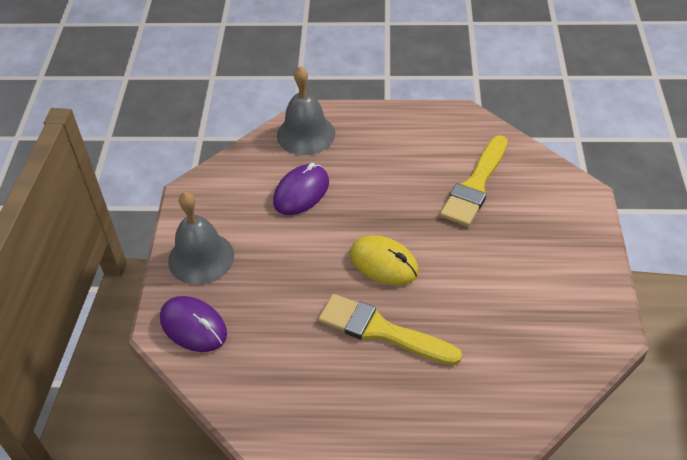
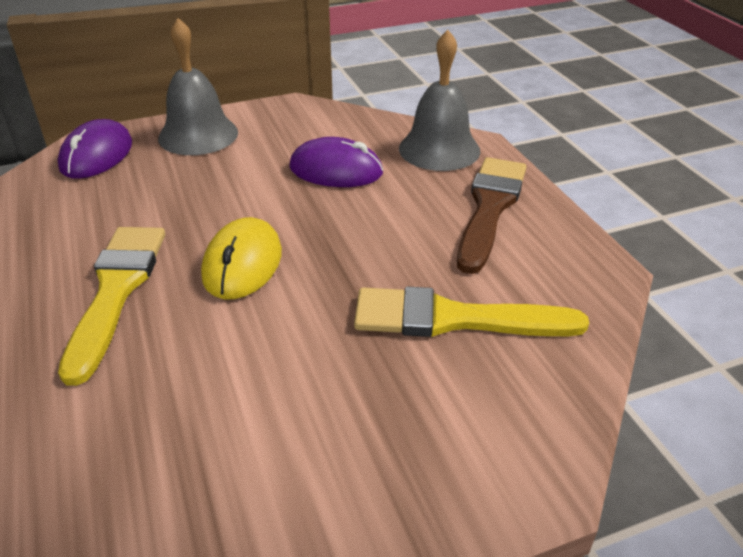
camera: 65 degrees right, 10 degrees down
none -> brown brush [457,157,526,274]

